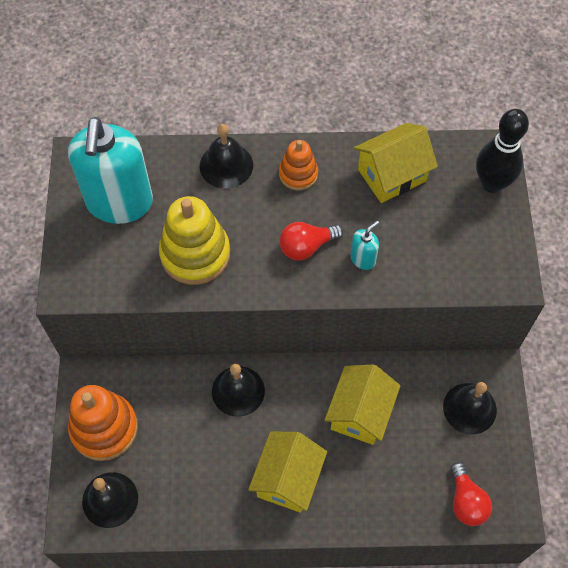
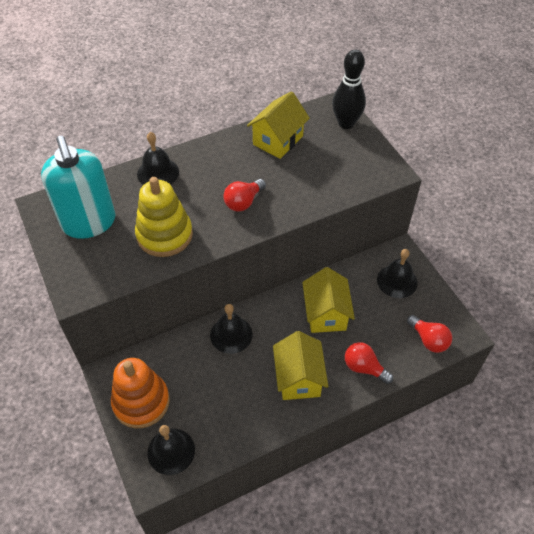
camera: 25 degrees left, 10 degrees down
orange stacking toy [279,140,318,190] -> none
turquoise soap dispenser [350,221,379,270] -> none
none -> red light bulb [345,342,393,384]

